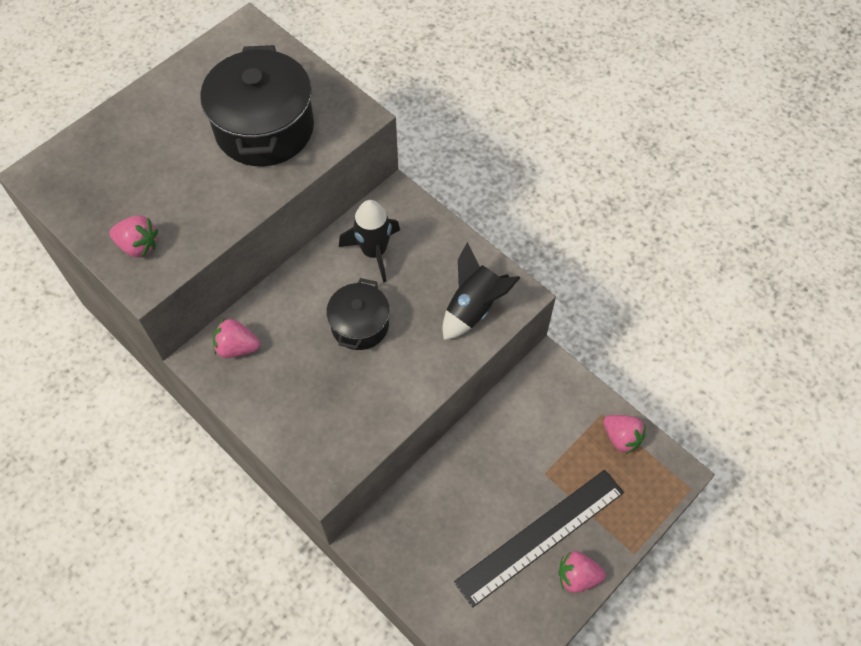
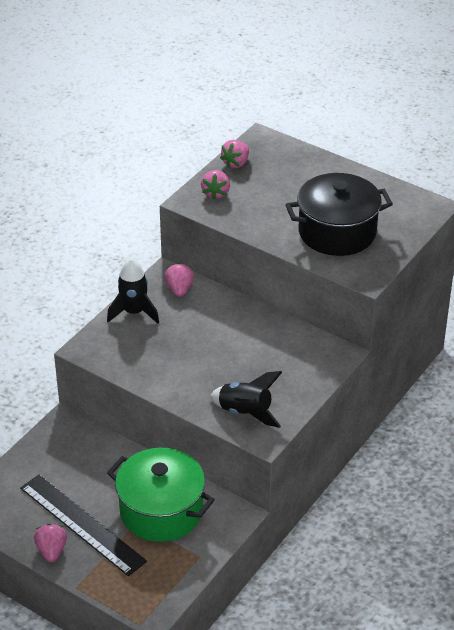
camera: 80 degrees right, 20 degrees down
black pot [326,278,390,350] -> none
black rocket [339,200,400,283] -> black rocket moved to [107,258,159,323]
pink strawberry [603,415,646,454] -> pink strawberry moved to [220,140,249,168]
none -> green pot [107,448,215,542]

